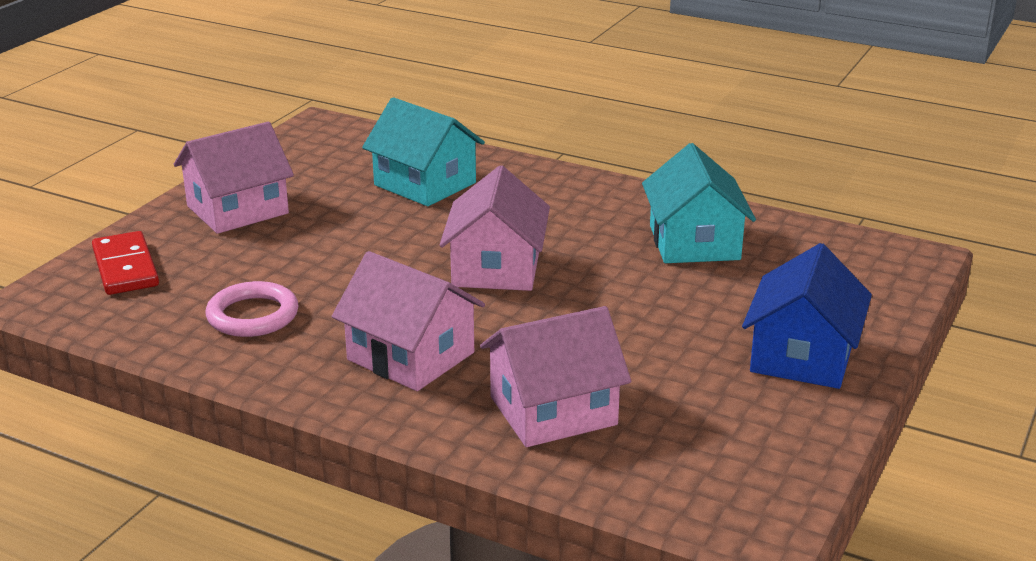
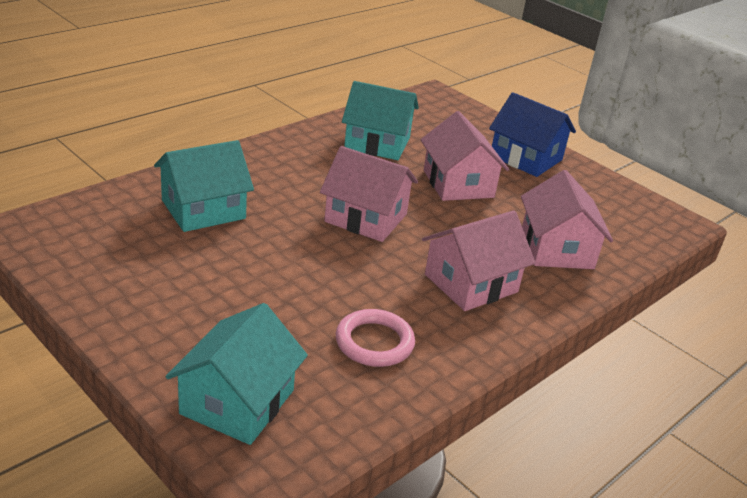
camera: 75 degrees left, 5 degrees up
red domino [92,231,159,295] -> turquoise house [166,303,308,445]
pink house [174,122,294,234] -> pink house moved to [421,111,509,201]

